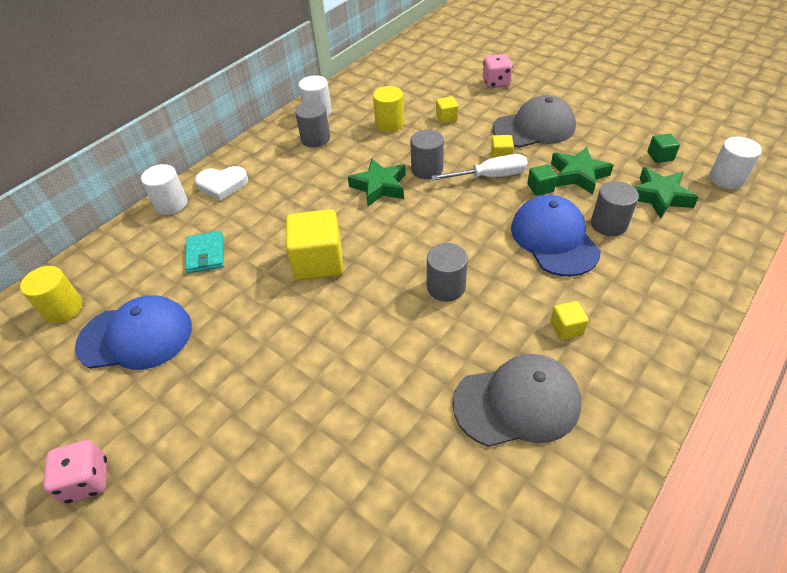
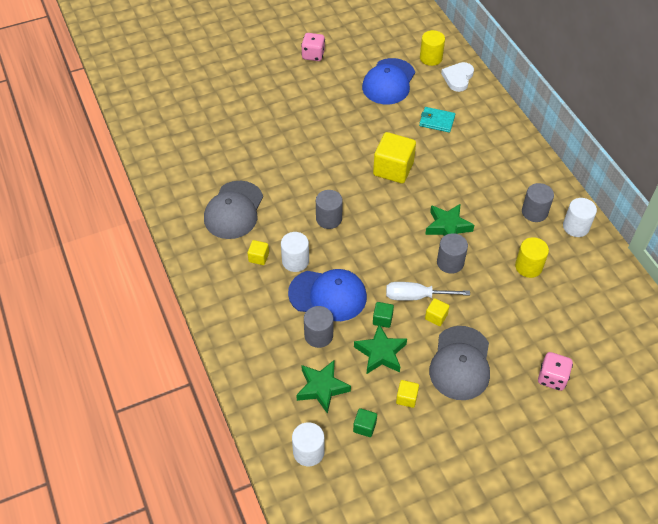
camera: 115 degrees right, 5 degrees up
white cylinder [141,164,188,215] -> white cylinder moved to [281,232,309,272]
white heart [195,166,248,201] -> white heart moved to [441,62,474,92]
white screwdriver [431,154,528,181] -> white screwdriver turned 75 degrees clockwise [386,282,470,301]
yellow cube [436,96,458,124] -> yellow cube moved to [396,380,419,408]

